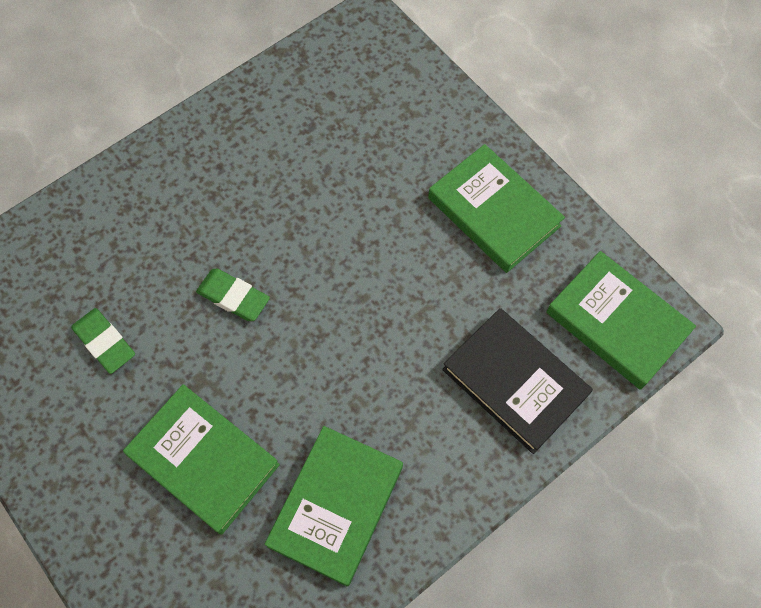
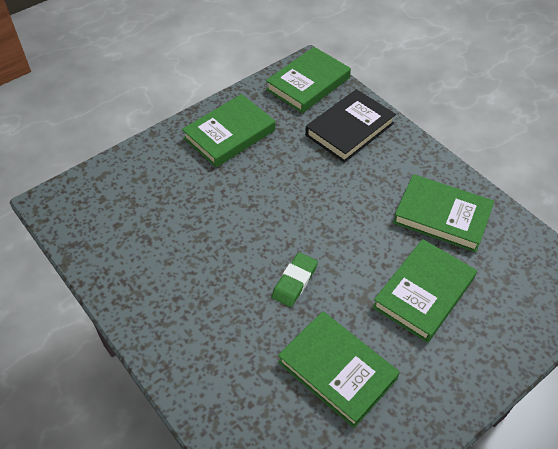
camera: 90 degrees left, 15 degrees down
green eraser [71,308,135,374] -> green book [278,311,400,428]

